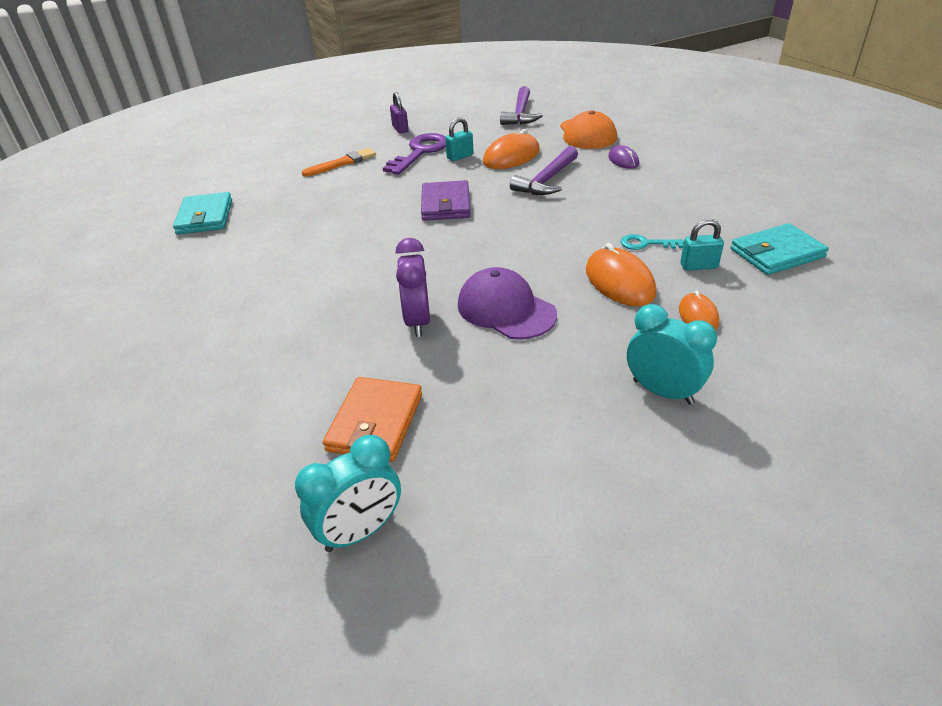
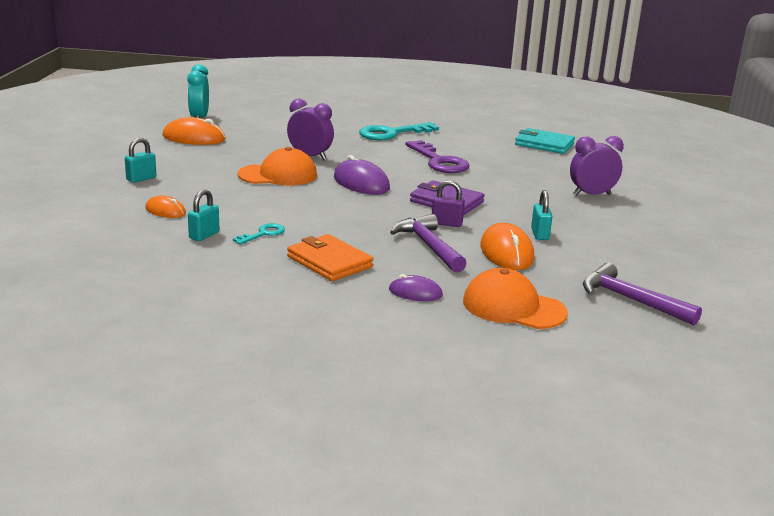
camera: 120 degrees right, 15 degrees down
orange brush [302,148,376,177] -> purple clock [570,136,624,196]
orange wallet [323,377,422,462] -> orange wallet moved to [287,234,373,281]
purple key [383,133,446,175] -> purple key moved to [406,140,470,173]
purple padlock [390,92,409,133] -> purple padlock moved to [432,180,465,227]
purple cap [458,267,557,340] -> orange cap [237,147,317,185]
orange mouse [586,243,656,306] -> orange mouse moved to [162,117,226,145]
turquoise clock [627,304,717,405] -> turquoise padlock [125,138,156,183]
turquoise wallet [731,223,829,275] -> none
none -> purple mouse [334,155,390,195]
none -> turquoise key [359,122,439,140]

